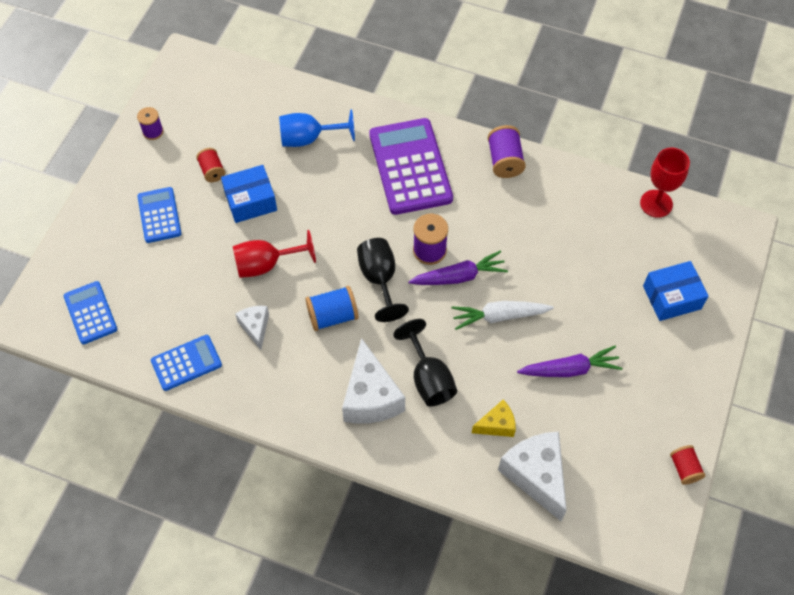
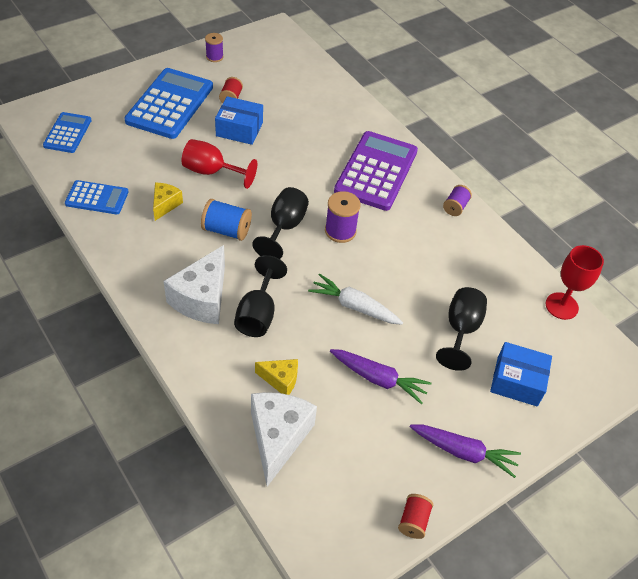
camera: 30 degrees right, 10 degrees down
blue calculator [137,187,181,243] -> blue calculator [124,68,213,139], size x1.82
white cheese [235,306,269,350] -> yellow cheese [153,183,183,221]
blue goblet [279,109,355,147] -> none
purple carrot [408,250,508,285] -> purple carrot moved to [410,424,521,478]
purple spool [488,125,526,178] -> purple spool [443,185,472,216], size x0.66
none -> black goblet [436,287,487,371]

